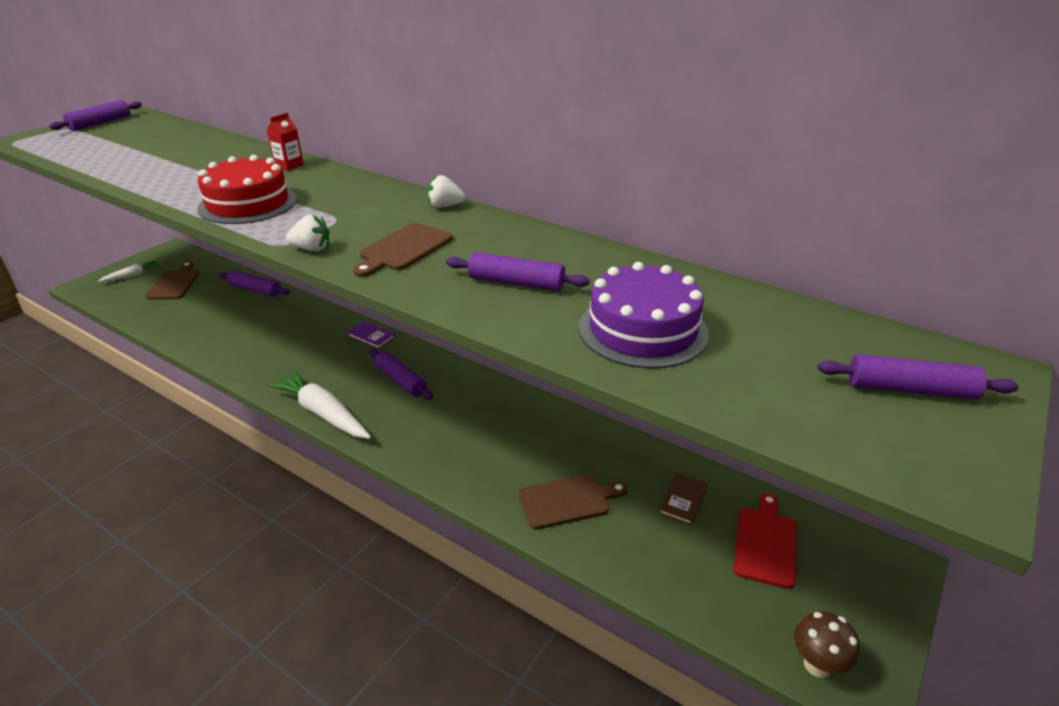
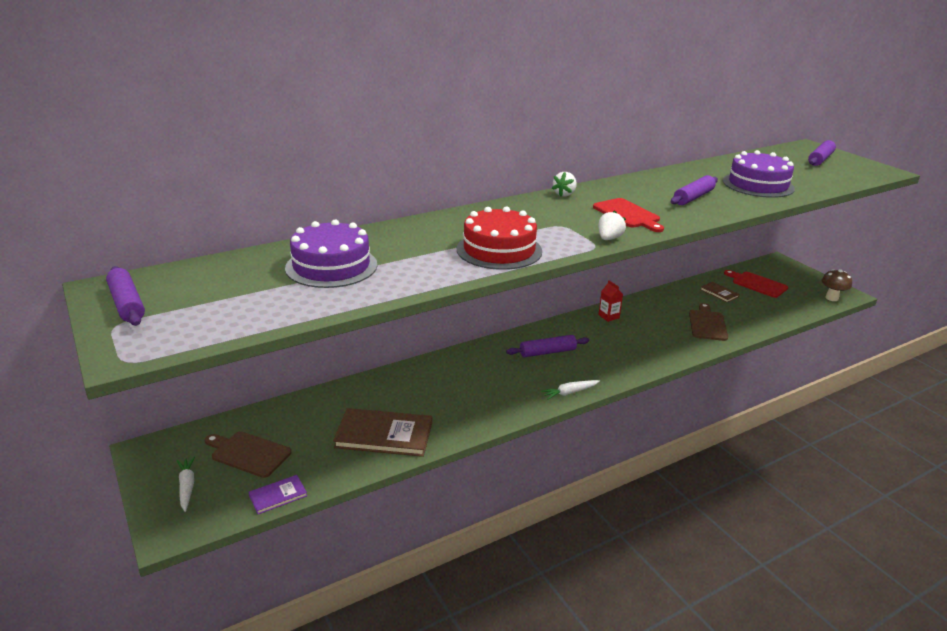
camera: 65 degrees left, 5 degrees down
purple rolling pin [219,271,290,297] -> none
red carton [267,113,304,171] -> red carton moved to [598,280,623,322]
white carrot [267,370,371,439] -> white carrot [541,380,600,400], size x0.53
purple book [347,321,395,349] -> purple book moved to [248,475,307,514]
brown cutting board [353,223,453,277] -> red cutting board [593,198,664,232]
none -> purple cake [285,219,377,288]
none -> brown book [333,408,432,457]

